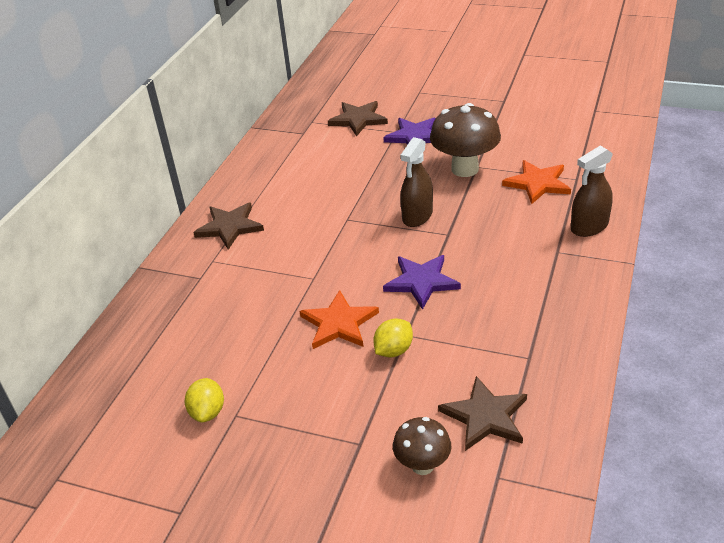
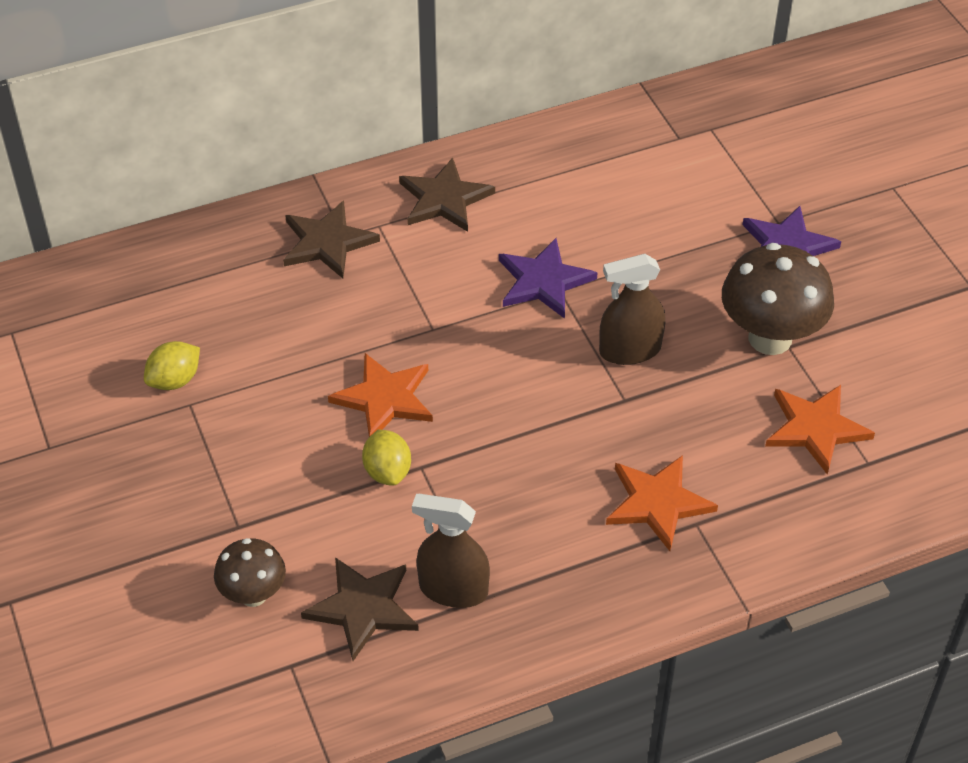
camera: 45 degrees right, 10 degrees up
brown star [328,101,388,137] -> brown star moved to [283,201,380,278]
yellow lemon [373,318,413,357] -> yellow lemon turned 75 degrees clockwise [362,430,411,486]
purple star [383,255,461,310] -> purple star moved to [499,238,597,319]
brown spray bottle [571,146,613,237] -> brown spray bottle moved to [412,494,490,608]
none -> orange star [606,455,718,551]

